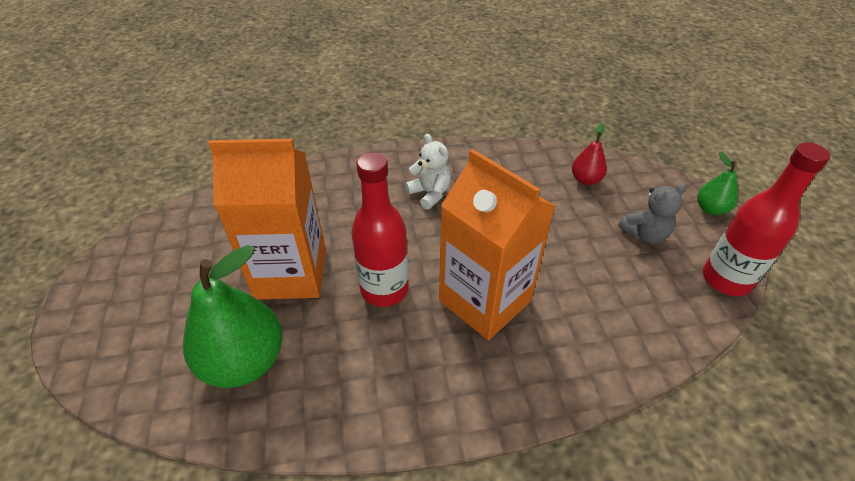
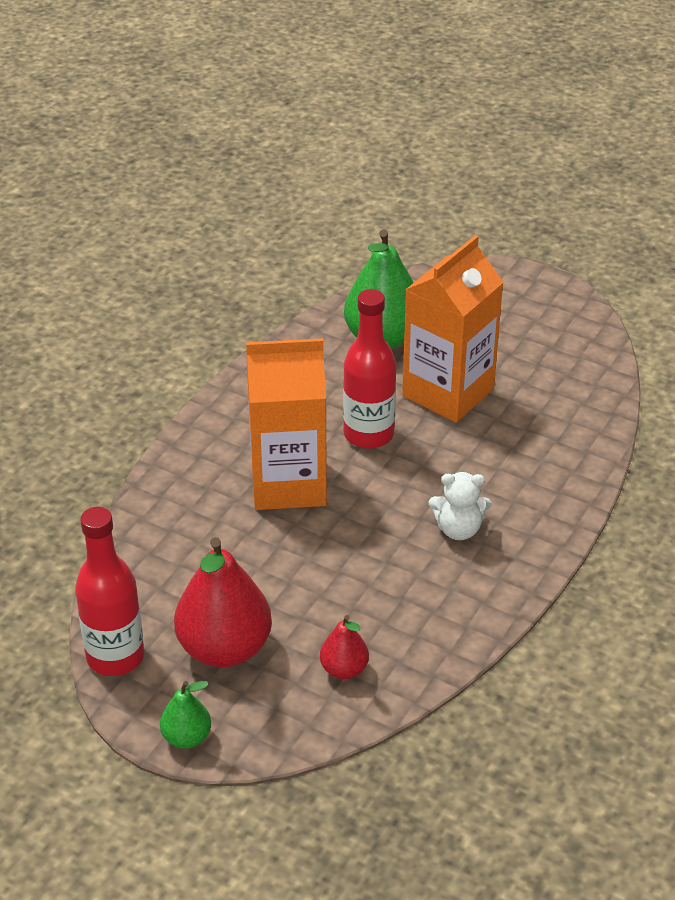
camera: 130 degrees right, 5 degrees down
grey teddy bear [618,184,687,243] -> red pear [174,537,272,667]

